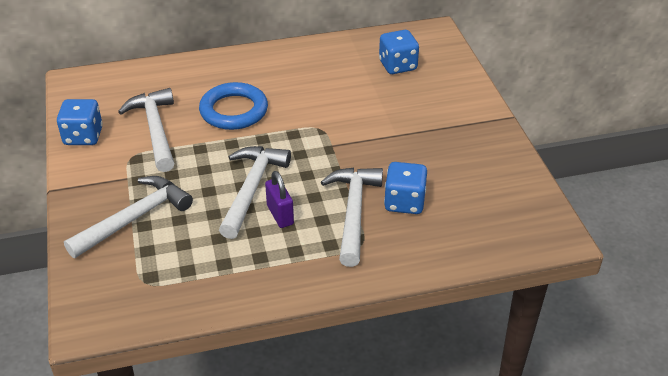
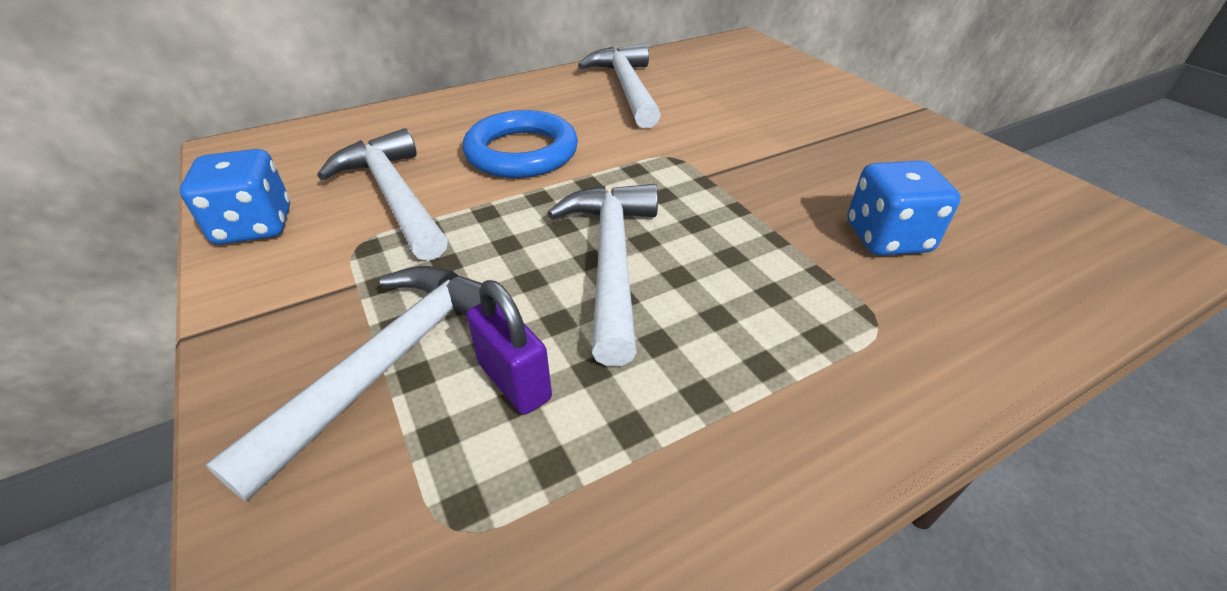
camera: 15 degrees left, 0 degrees up
purple padlock [265,171,294,228] -> purple padlock moved to [467,280,552,415]
white hammer [321,168,383,267] -> white hammer moved to [578,43,661,129]
blue dice [379,30,419,74] -> none

